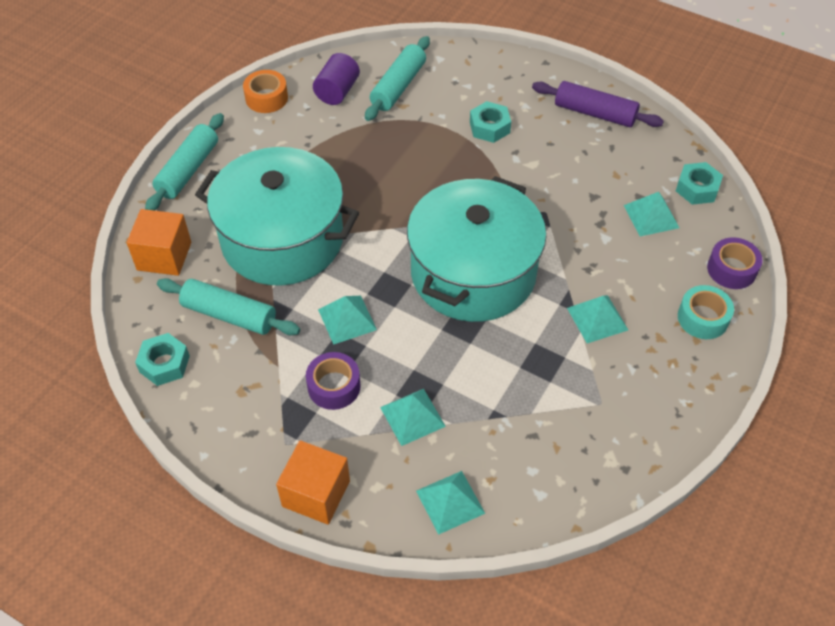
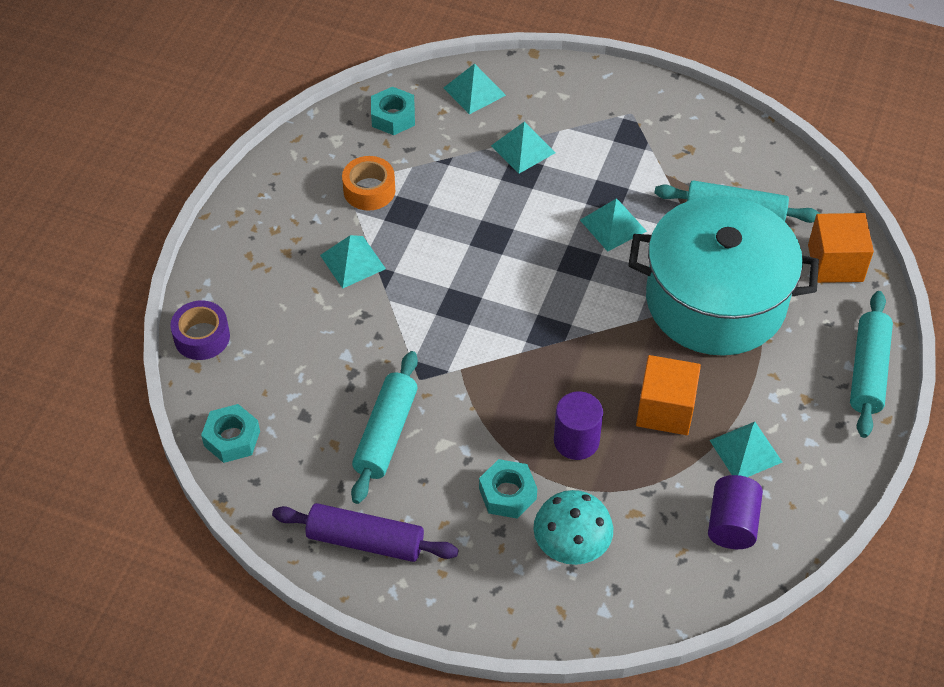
camera: 170 degrees right, 0 degrees up
turquoise nut [135,333,190,386] -> turquoise nut moved to [371,87,415,135]
orange tape [243,70,288,113] -> orange tape moved to [342,156,395,211]
orange cube [276,440,350,525] -> orange cube moved to [636,355,701,435]
purple tape [306,352,361,410] -> none
turquoise rolling pin [365,36,430,121] -> turquoise rolling pin moved to [351,351,418,504]
turquoise pot [407,176,546,322] -> none
turquoise pyramid [624,192,679,237] -> turquoise pyramid moved to [709,422,782,477]
turquoise tape [678,285,734,339] -> none
none -> turquoise mushroom [533,490,613,565]
none -> purple cylinder [554,392,603,460]

